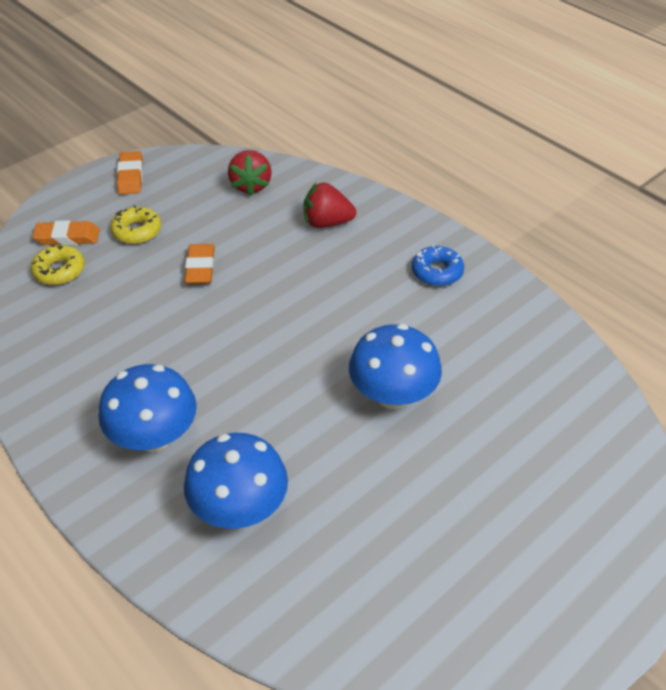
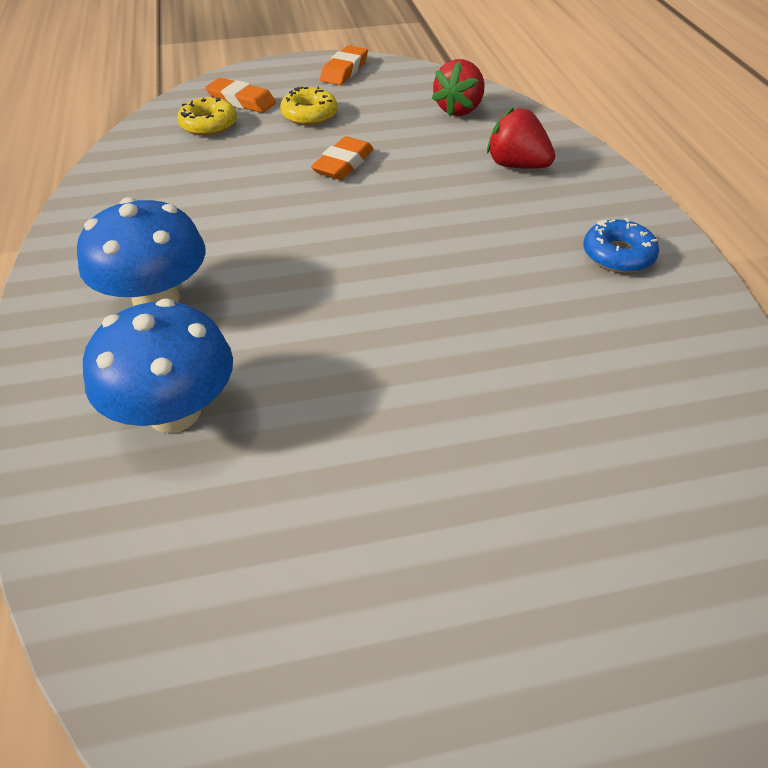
camera: 30 degrees right, 0 degrees up
blue mushroom [349,324,442,409] -> none

